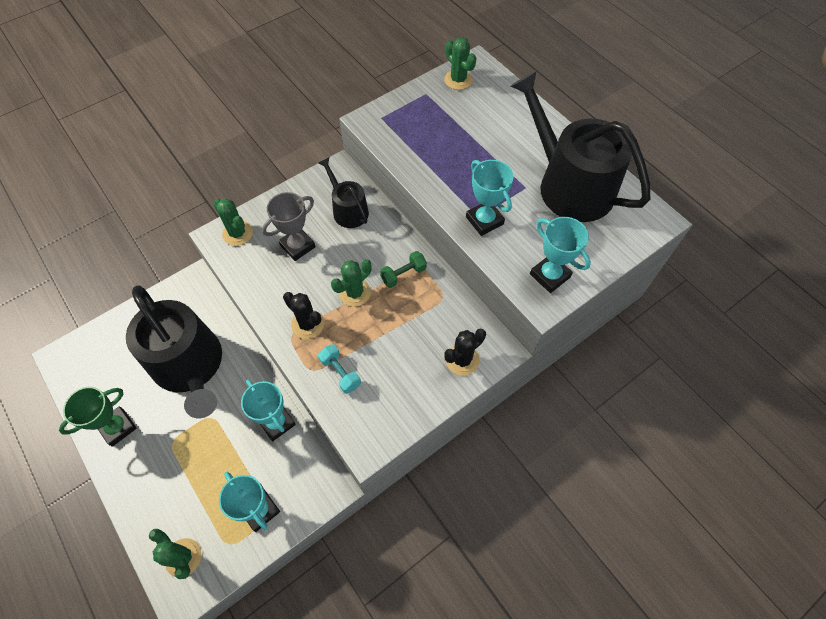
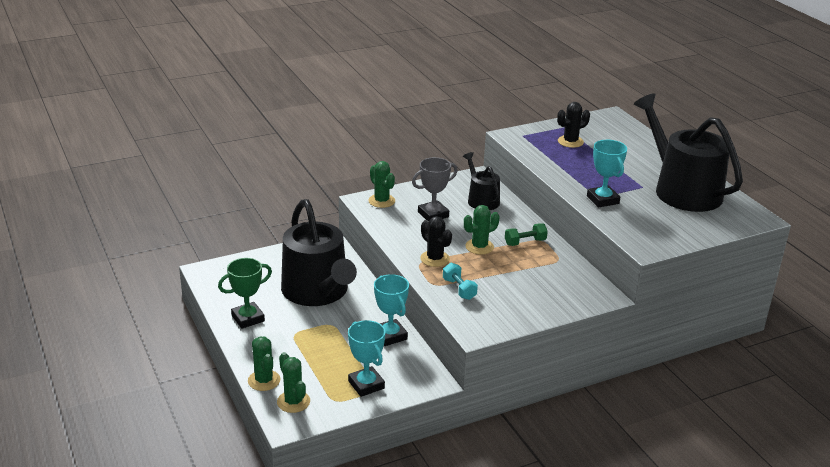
camera: 10 degrees right, 30 degrees down
green cactus [444,37,477,90] -> green cactus moved to [248,337,281,391]
black cactus [444,328,486,376] -> black cactus moved to [557,102,590,148]
turquoise trophy [530,217,591,293] -> none

